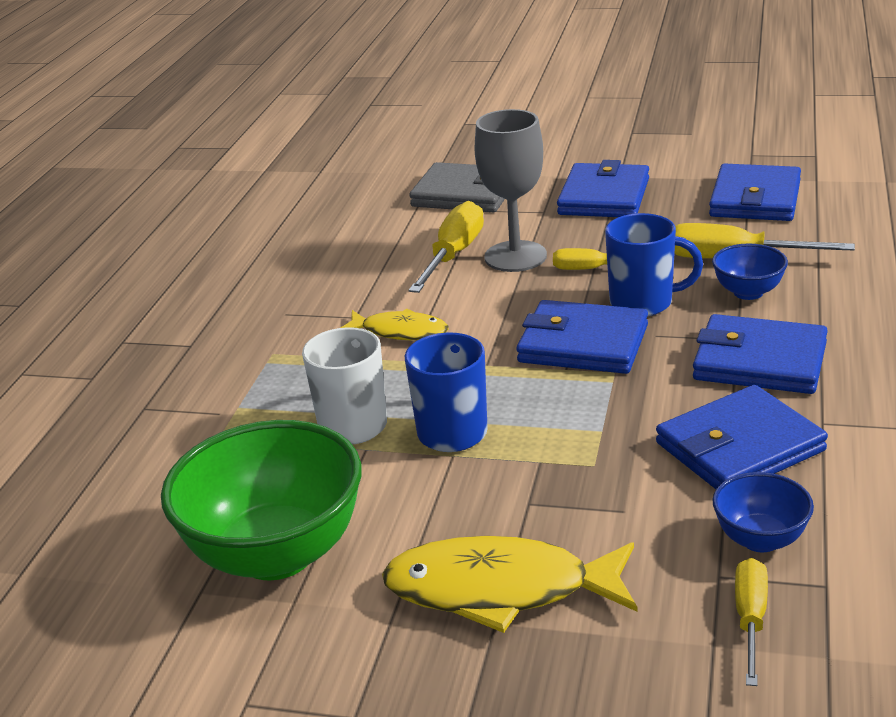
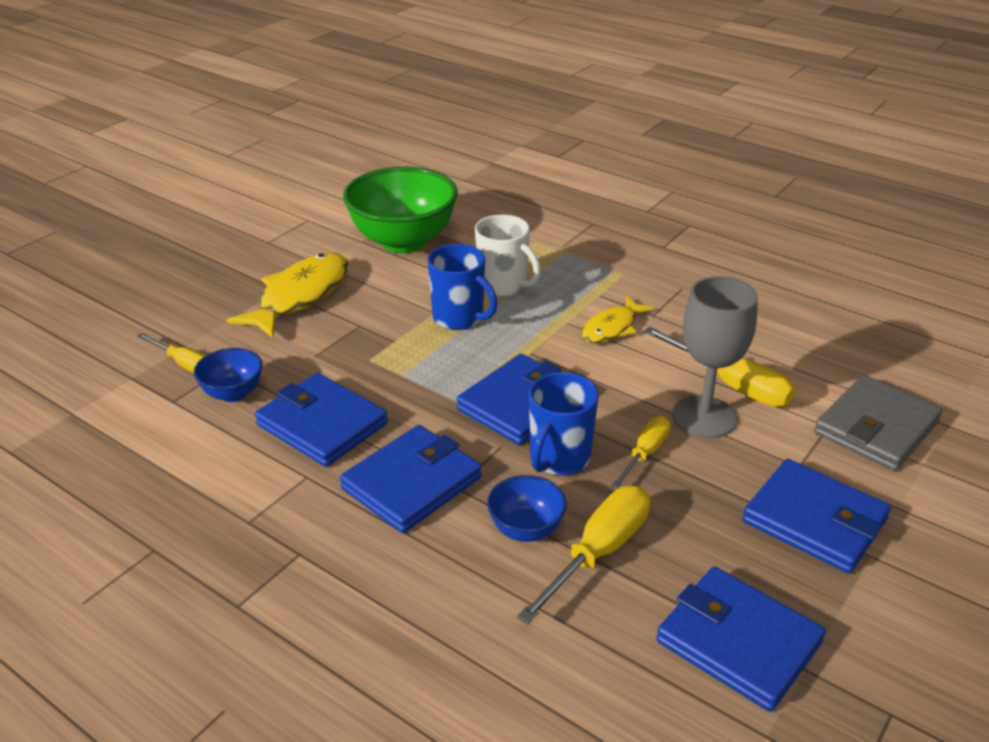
camera: 110 degrees right, 5 degrees up
blue wallet [656,385,828,489] -> blue wallet turned 45 degrees counterclockwise [255,373,388,467]

